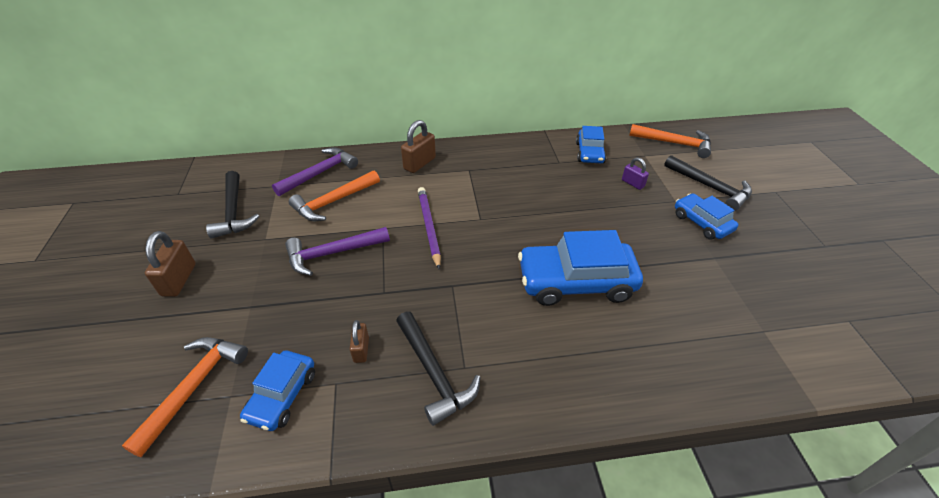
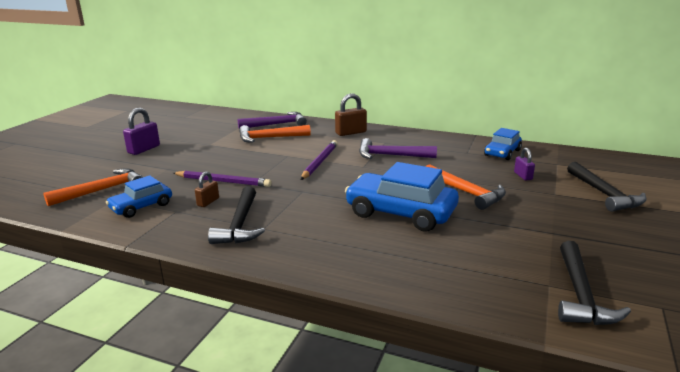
camera: 30 degrees right, 20 degrees down
brown padlock [145,231,196,297] -> purple padlock [123,108,160,155]
black hammer [206,171,259,239] -> black hammer moved to [558,241,631,325]
purple hammer [285,227,390,276] -> purple hammer moved to [359,138,437,159]
orange hammer [629,124,711,158] -> orange hammer moved to [426,164,506,210]
blue car [675,193,738,240] -> none
none -> purple pencil [173,171,271,187]

